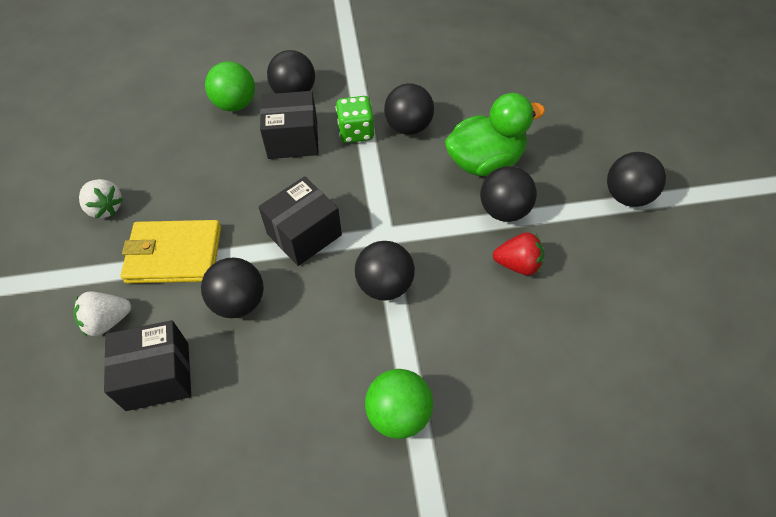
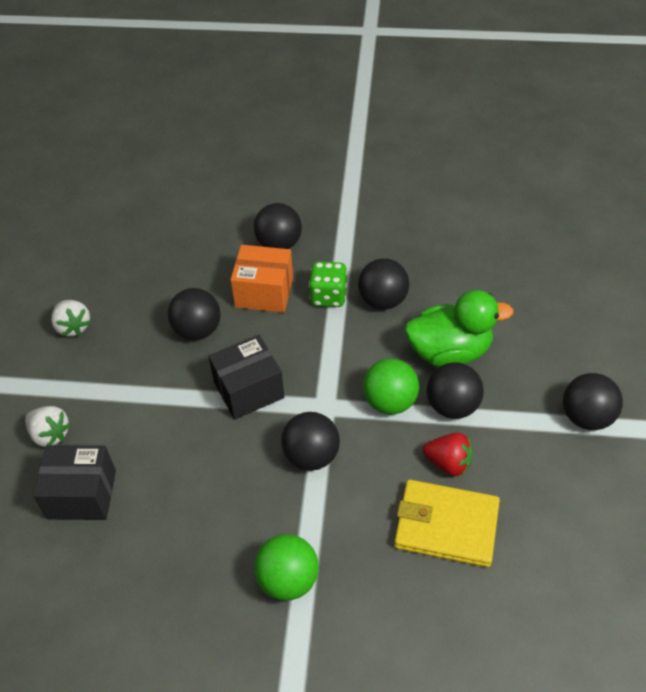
camera: 15 degrees right, 5 degrees down
white strawberry [73,291,131,337] -> white strawberry turned 135 degrees counterclockwise [25,406,71,447]
yellow wallet [120,220,221,284] -> yellow wallet moved to [394,480,500,567]
black ball [201,257,264,318] -> black ball moved to [168,288,221,340]
green ball [205,61,255,111] -> green ball moved to [363,359,419,415]
black box [260,91,319,159] -> orange box [231,245,293,313]

